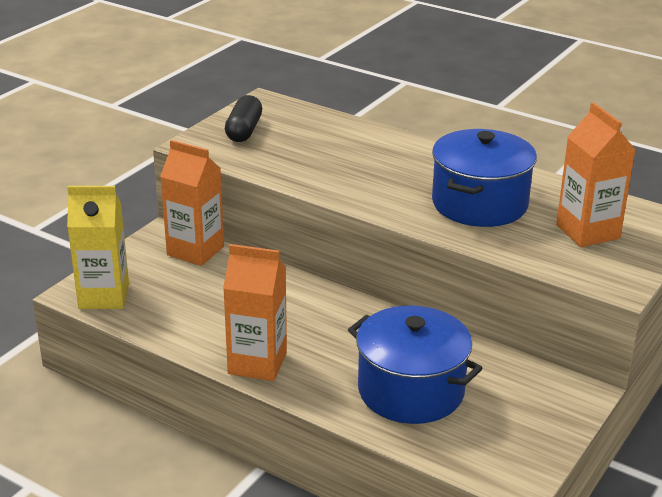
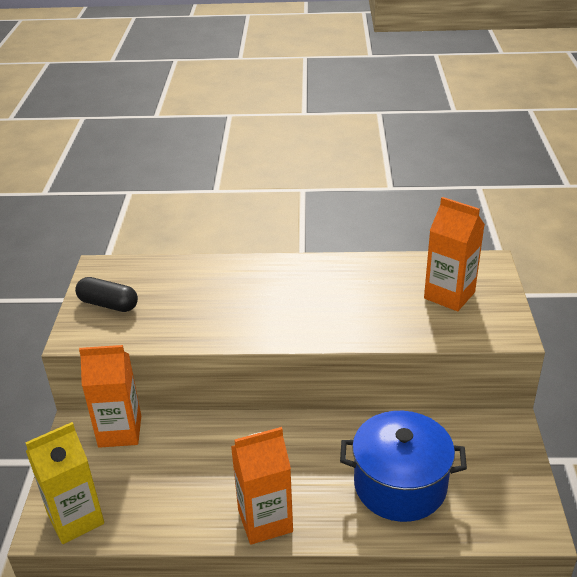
camera: 30 degrees left, 5 degrees up
black capsule [225,95,262,142] -> black capsule turned 45 degrees counterclockwise [75,277,138,312]
blue pot [432,129,537,227] -> none

